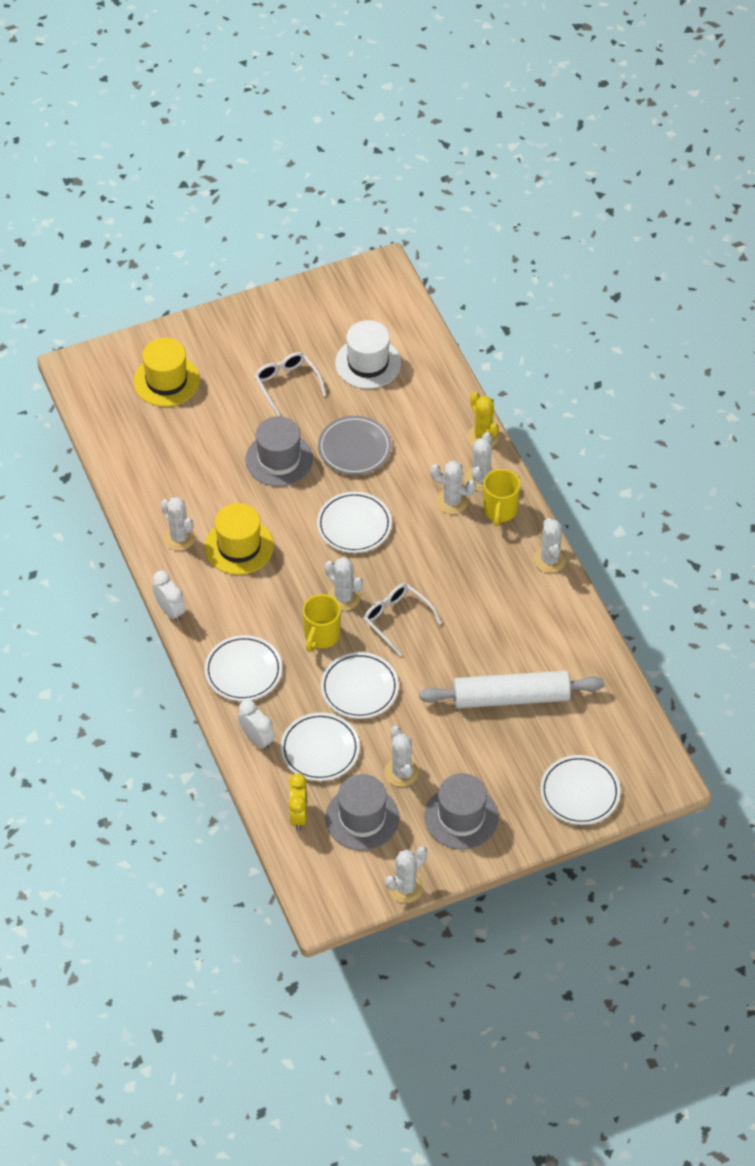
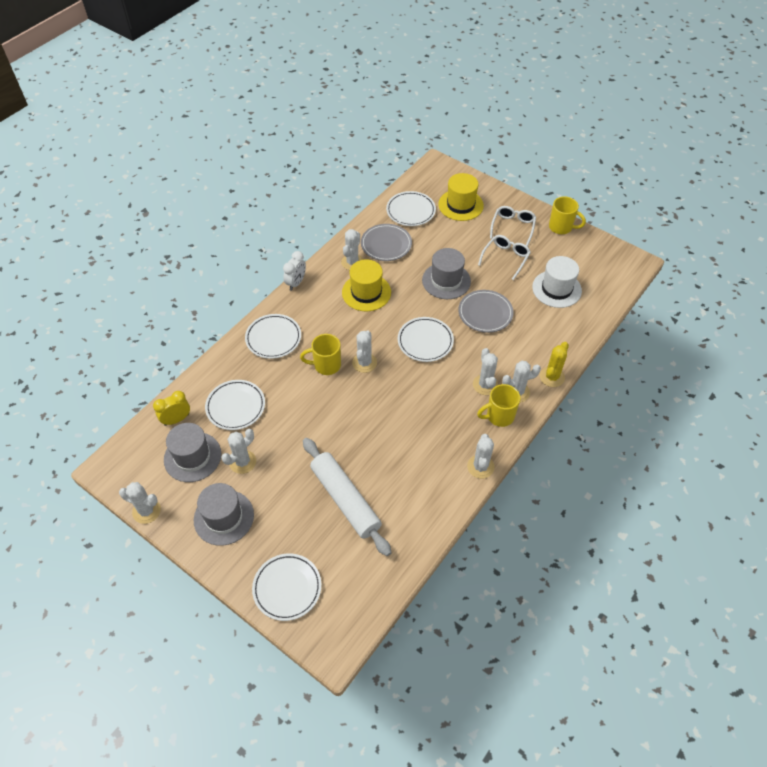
camera: 60 degrees right, 0 degrees up
white clock [238,700,275,750] -> none
white plate [321,652,399,719] -> white plate moved to [386,191,436,226]
white glasses [364,583,441,656] -> white glasses moved to [490,206,536,246]
white cactus [534,518,566,573] -> white cactus turned 45 degrees counterclockwise [467,434,495,479]
none -> grey plate [361,224,412,261]
none -> yellow mug [549,196,586,234]

